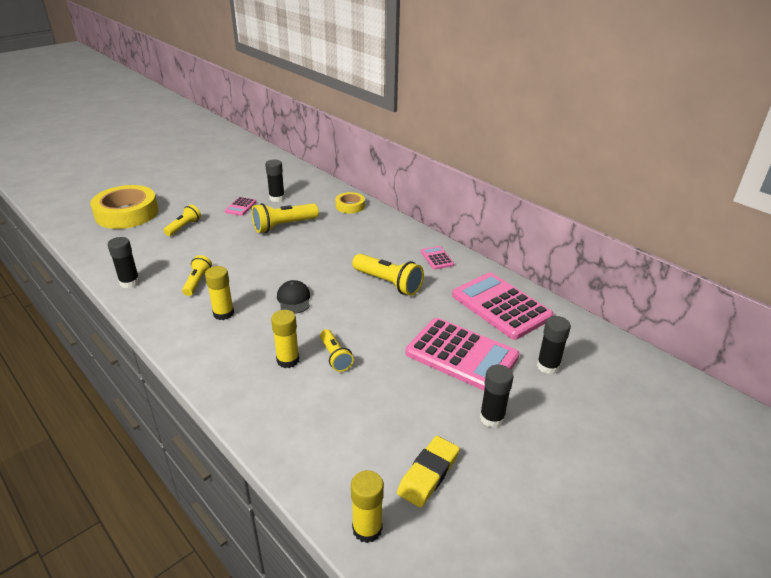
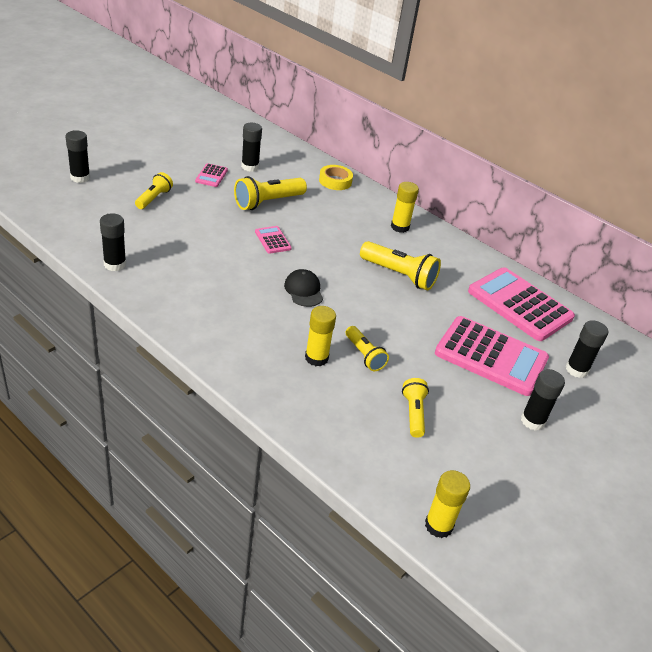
camera: 10 degrees left, 5 degrees up
yellow tape [90,185,158,229] -> black glue stick [65,130,90,183]
yellow flashlight [182,255,212,296] -> yellow flashlight moved to [402,378,429,438]
yellow glue stick [205,266,234,320] -> yellow glue stick moved to [391,182,419,233]
yellow eraser [397,436,460,508] -> none
pink calculator [421,246,454,270] -> pink calculator moved to [255,226,292,254]

